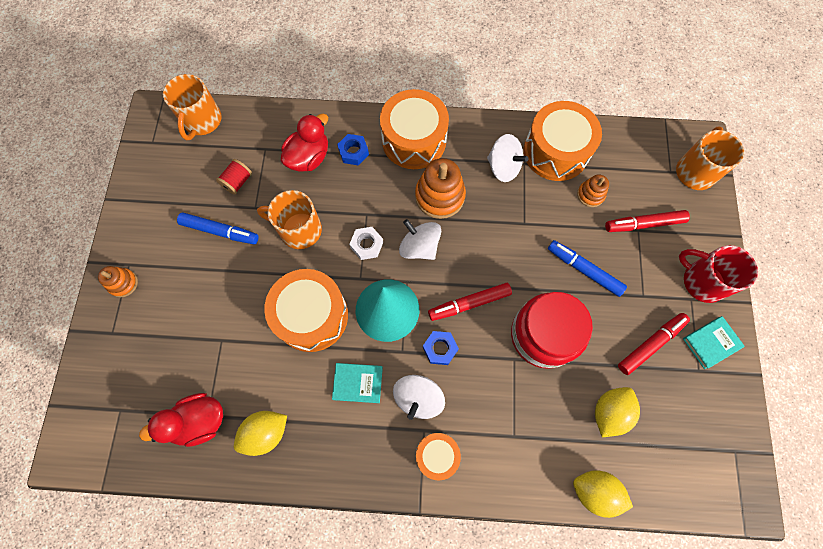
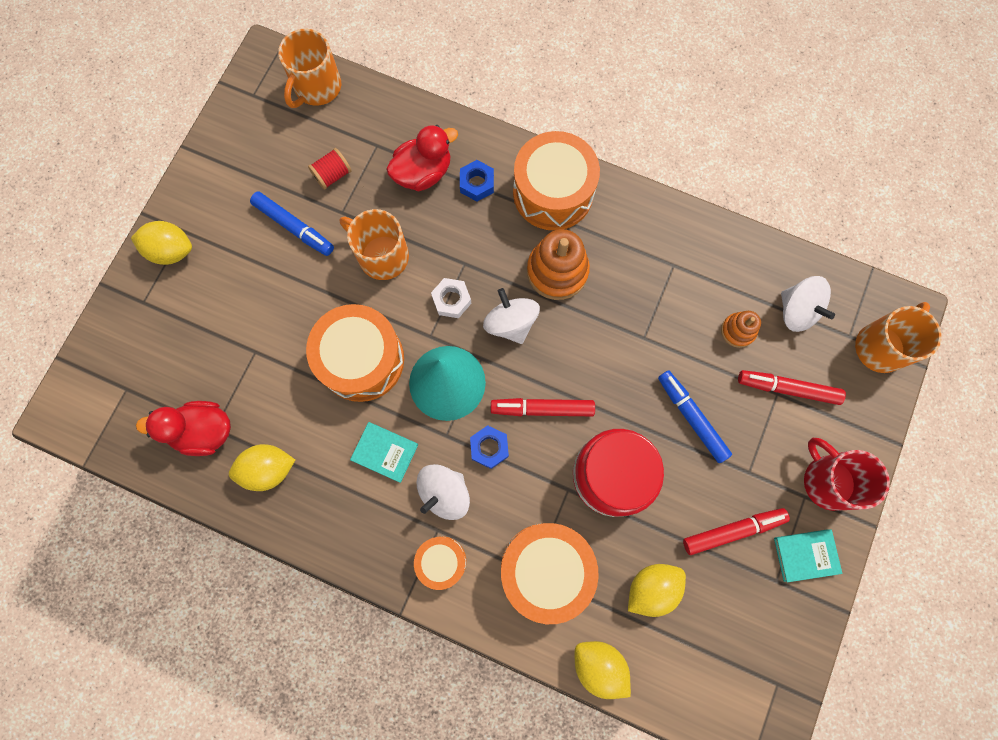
camera: 20 degrees right, 5 degrees up
orange stacking toy [98,266,138,297] -> yellow lemon [131,221,192,265]
white spinning top [487,134,528,182] -> white spinning top moved to [781,276,835,332]
orange drum [524,101,602,181] -> orange drum moved to [501,523,599,624]

